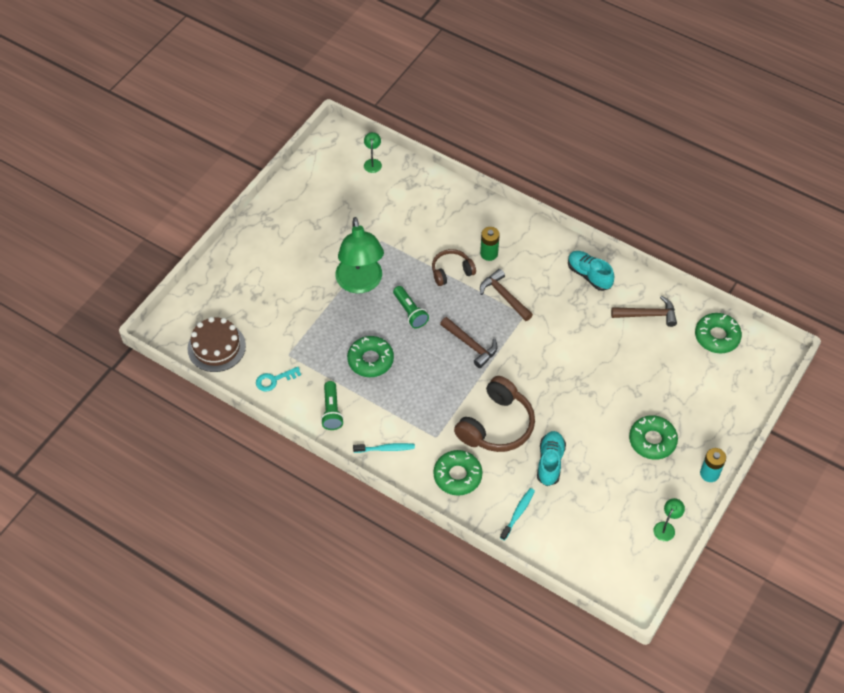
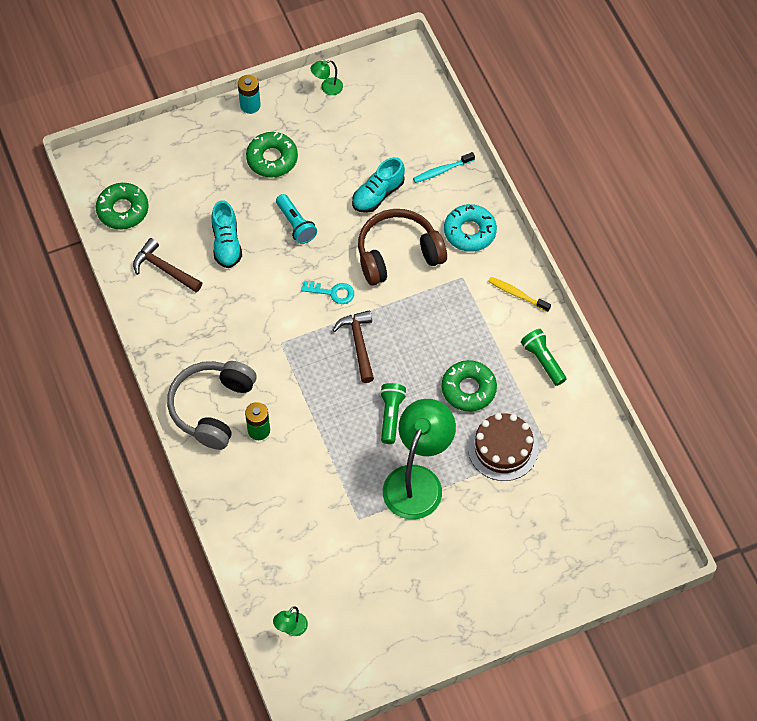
camera: 145 degrees left, 5 degrees up
brown cake [187,317,246,372] -> brown cake moved to [468,413,539,481]
turquoise key [256,367,301,392] -> turquoise key moved to [301,281,354,304]
green flashlight [321,381,344,430] -> green flashlight turned 60 degrees counterclockwise [521,329,566,386]
turquoise toothbrush [353,443,415,453] -> yellow toothbrush [488,277,551,312]
brown headphones [432,249,476,286] -> none
green donut [433,450,482,496] -> turquoise donut [444,204,497,252]
brown hammer [480,269,533,321] -> none
turquoise shoe [568,251,614,291] -> turquoise shoe moved to [212,200,242,268]
none -> grey headphones [167,361,257,450]
none -> turquoise flashlight [276,194,317,244]

